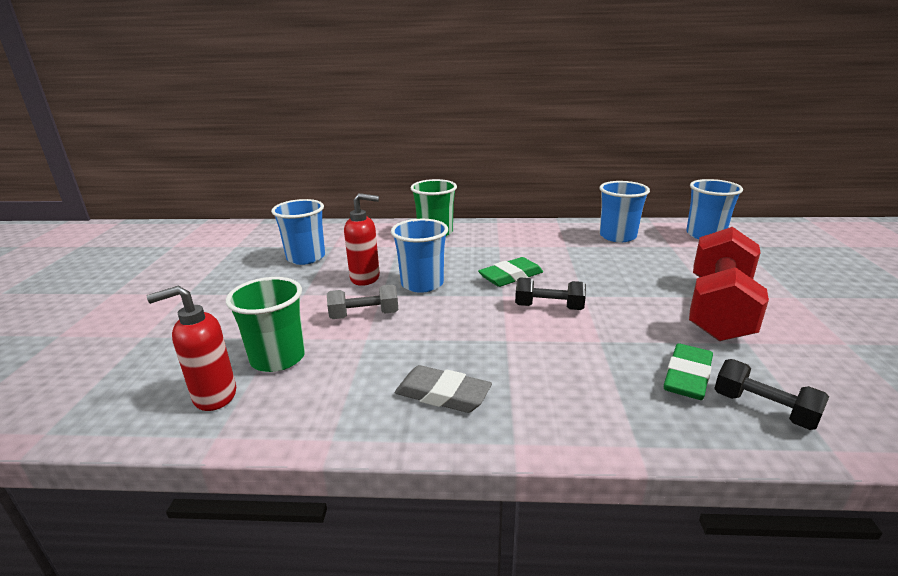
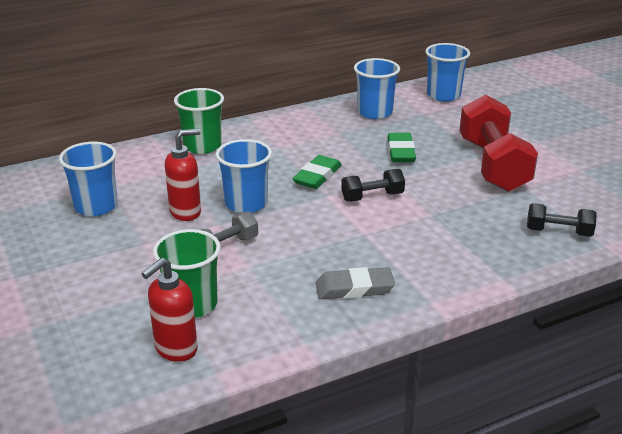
camera: 30 degrees left, 5 degrees up
green eraser [664,343,713,400] -> green eraser moved to [387,133,416,162]

